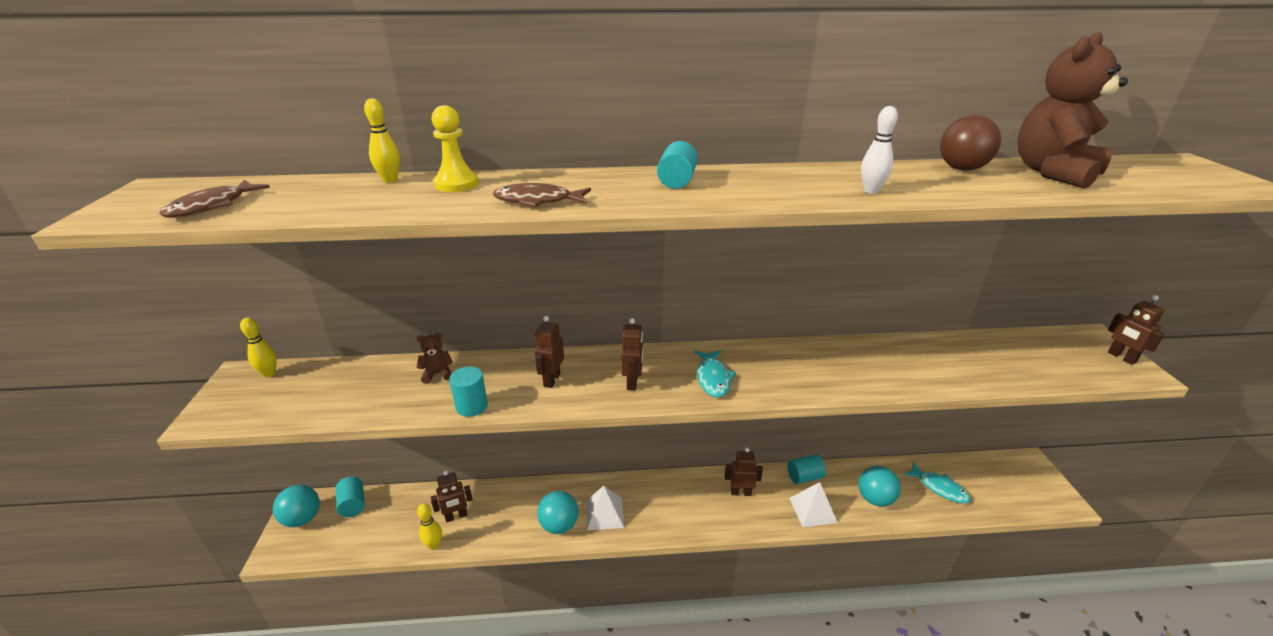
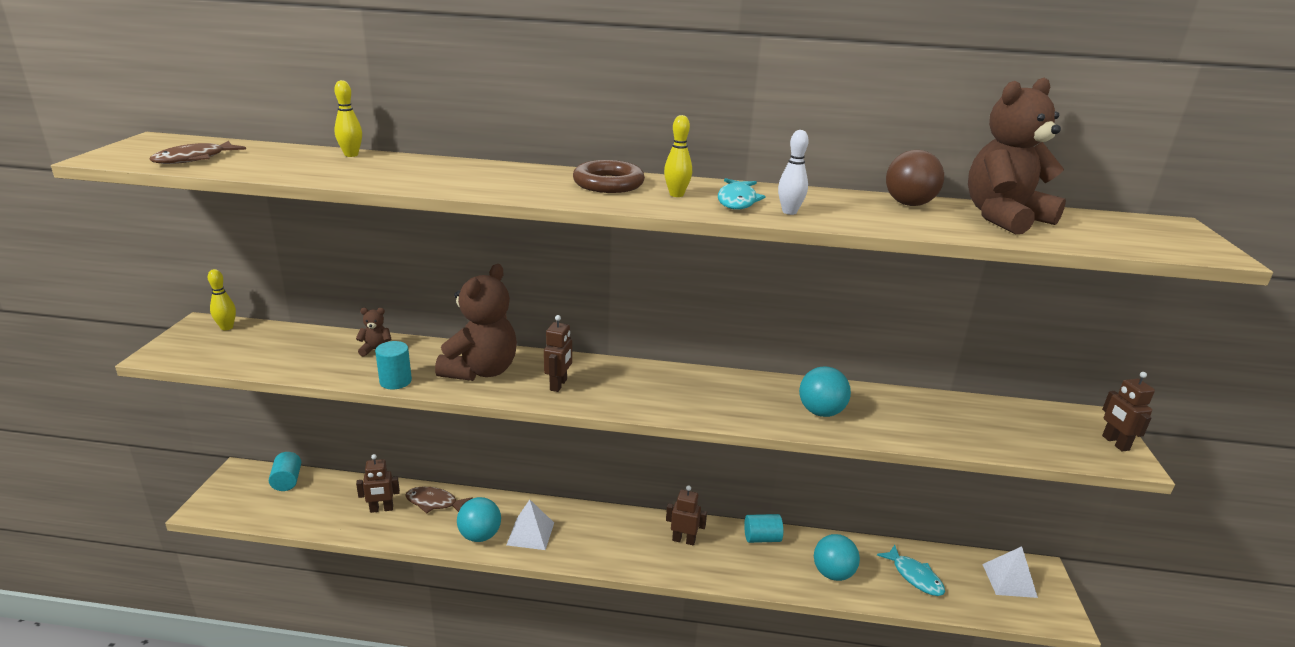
camera: 10 degrees right, 5 degrees down
turquoise ball [273,485,320,527] -> turquoise ball moved to [799,367,851,417]
yellow bowling pin [417,503,442,550] -> yellow bowling pin moved to [664,115,692,197]
yellow pawn [431,105,479,192] -> none
brown fish [493,183,591,207] -> brown fish moved to [405,487,473,514]
brown robot [534,316,564,388] -> brown teddy bear [435,264,517,381]
turquoise cylinder [657,141,698,189] -> brown ring [573,160,645,193]
turquoise fish [694,350,736,397] -> turquoise fish moved to [718,178,766,210]
white pyramid [789,482,838,527] -> white pyramid moved to [982,546,1038,598]

